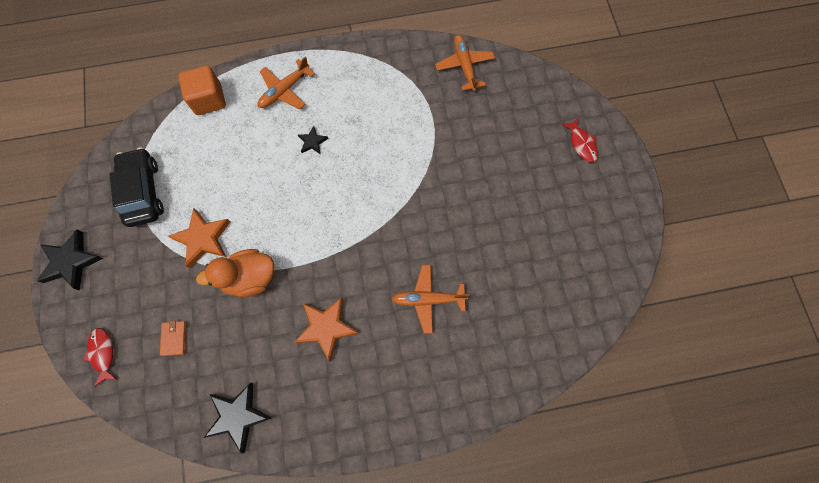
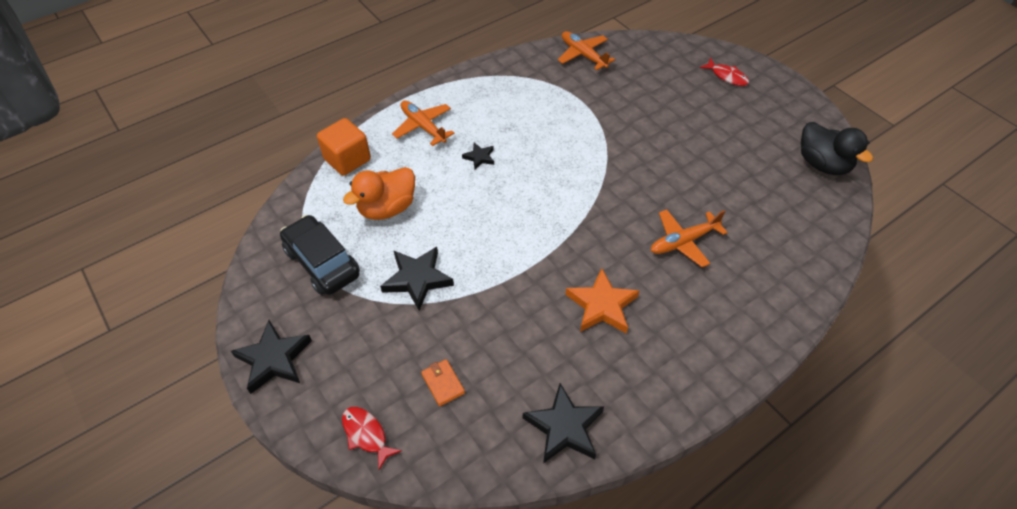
camera: 25 degrees left, 20 degrees down
orange star [168,208,230,268] -> black star [380,247,454,310]
orange duck [196,249,274,297] -> orange duck moved to [343,167,415,220]
orange plane [257,56,315,109] -> orange plane turned 120 degrees clockwise [392,100,455,146]
none -> black duck [801,122,873,175]

